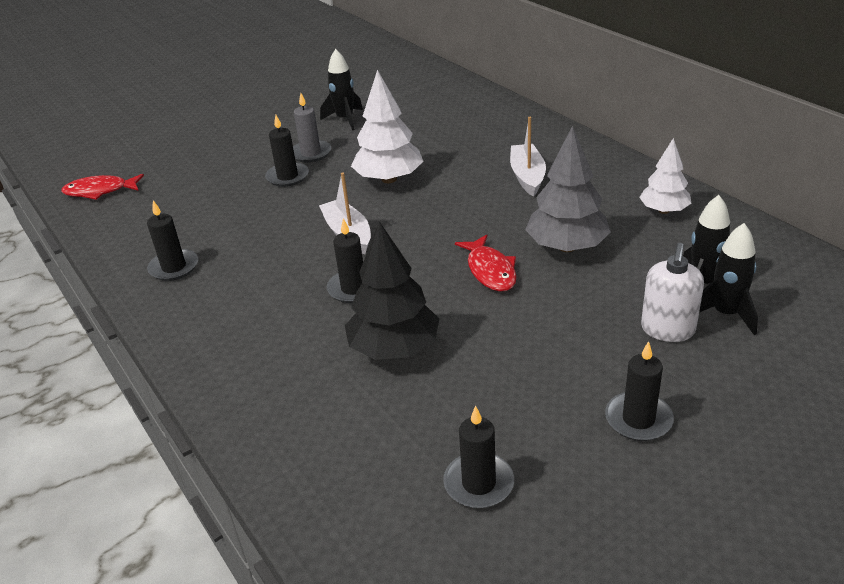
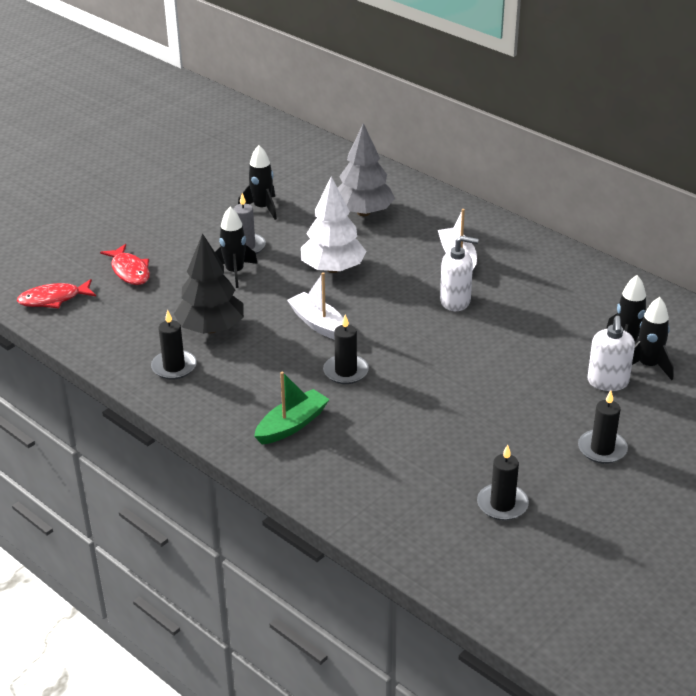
camera: 15 degrees left, 0 degrees up
black candle [265,115,309,187] -> black rocket [215,207,258,288]
black tree [345,221,439,360] -> black tree moved to [174,233,244,334]
red fish [455,234,517,292] -> red fish moved to [100,244,150,285]
grey tree [525,126,611,252] -> grey tree moved to [338,123,395,216]
white tree [639,138,692,214] -> none
none -> green boat [254,371,330,444]
none -> white soap dispenser [440,236,479,311]

